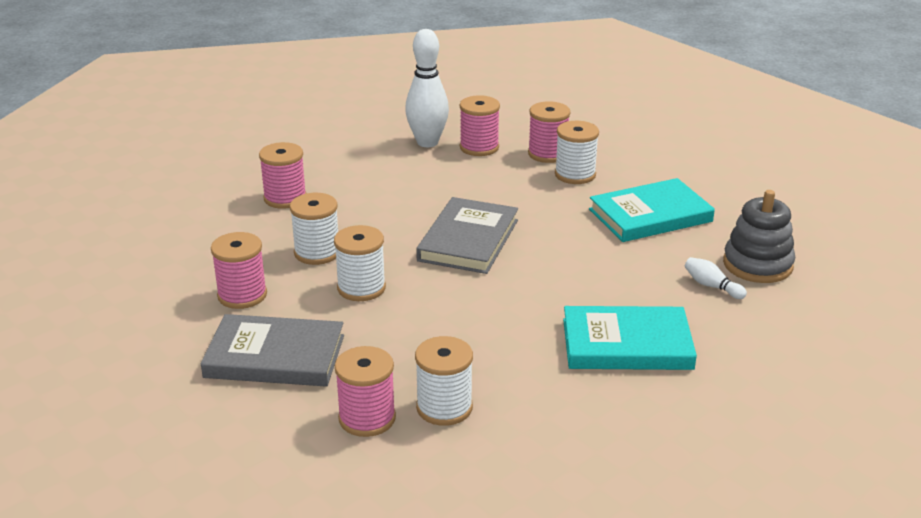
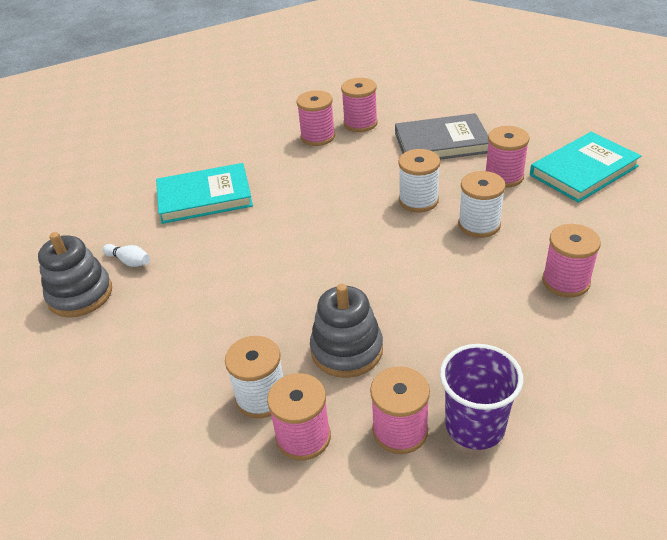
camera: 170 degrees right, 10 degrees up
white bowling pin [405,29,449,147] -> purple cup [440,344,524,450]
white spool [415,336,473,426] -> pink spool [297,90,335,146]
grey book [416,197,518,274] -> none
turquoise book [589,178,715,242] -> turquoise book moved to [530,132,641,203]
none -> grey stacking toy [310,284,383,378]

